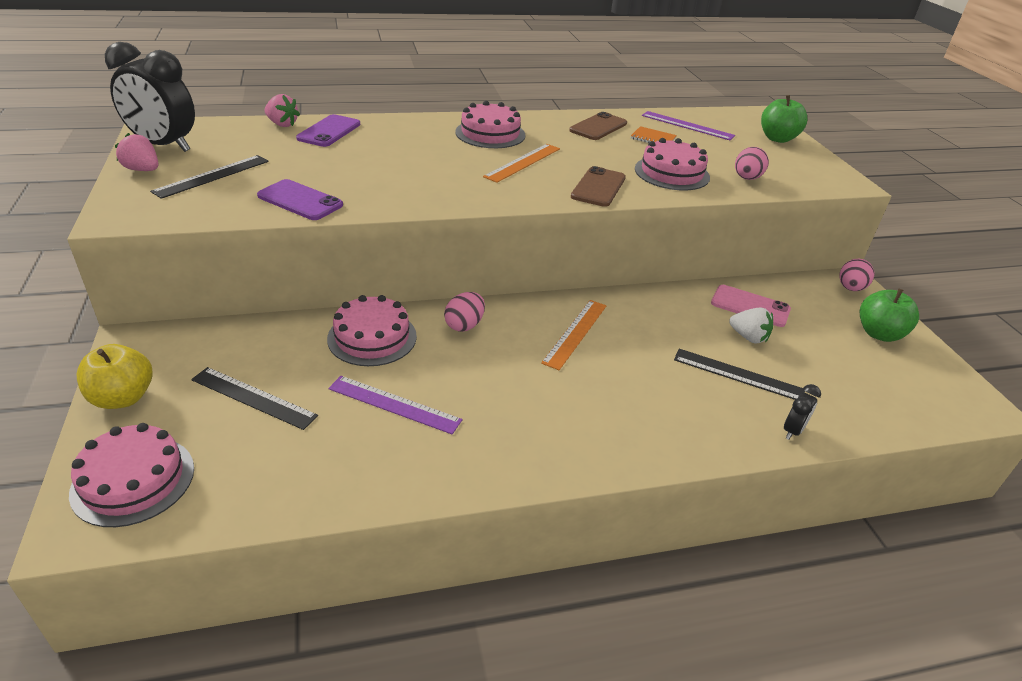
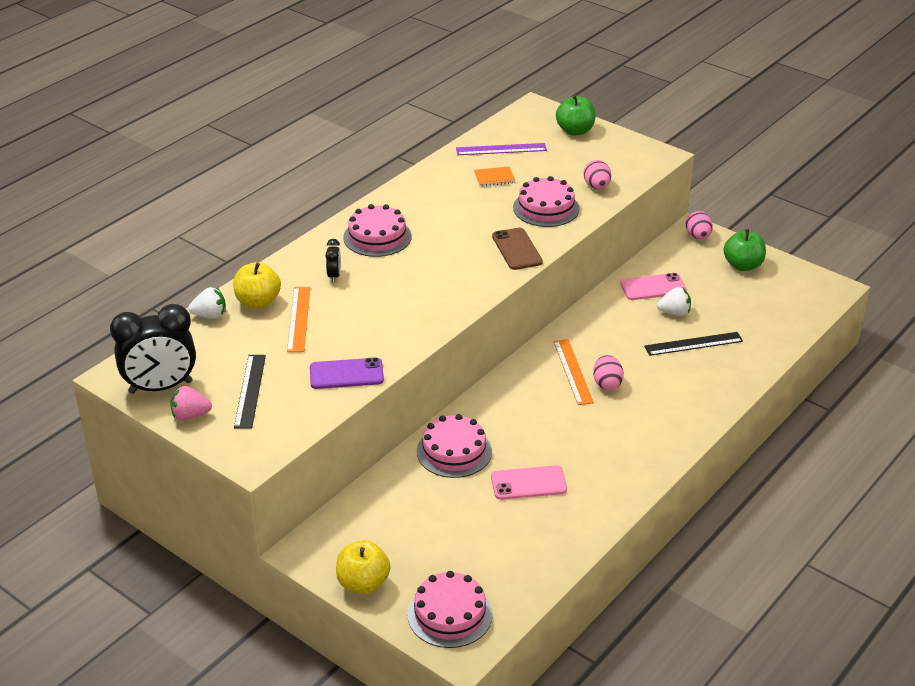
camera: 35 degrees left, 0 degrees up
black ruler [191,367,318,430] -> none
pink strawberry [265,94,300,127] -> white strawberry [188,287,226,319]
purple phone [296,114,360,147] -> yellow apple [233,262,281,308]
purple ruler [328,376,462,434] -> pink phone [491,465,567,500]
pink egg [444,292,485,332] -> pink egg moved to [593,355,624,390]
orange ruler [483,144,560,183] -> orange ruler moved to [287,287,310,352]
brown phone [569,112,627,140] -> none
black clock [784,384,821,440] -> black clock moved to [325,239,341,282]

